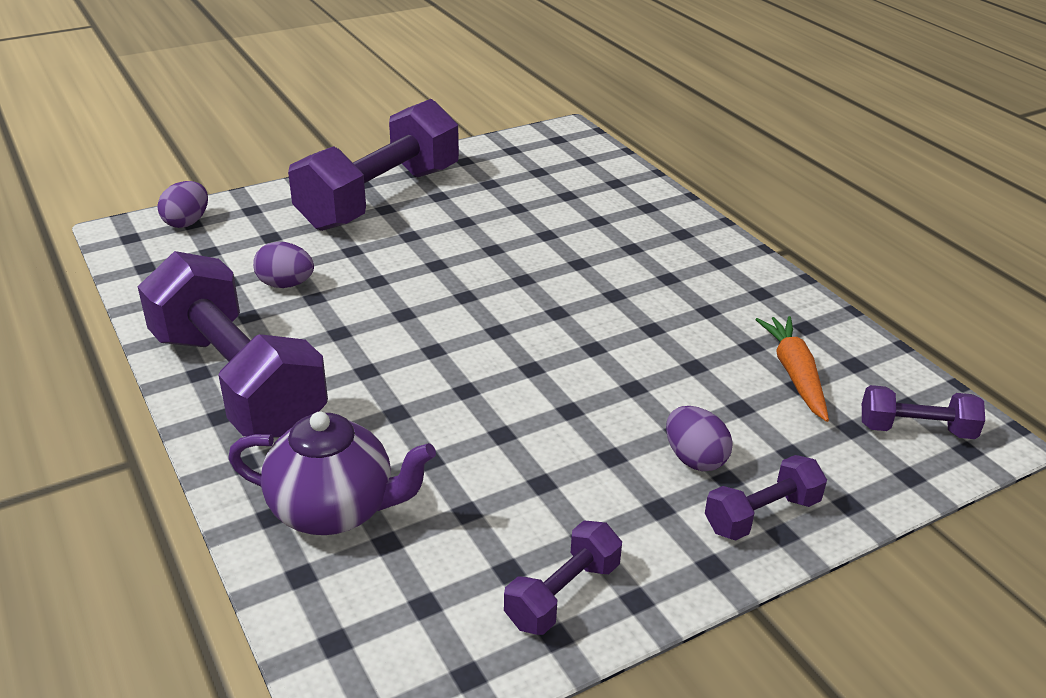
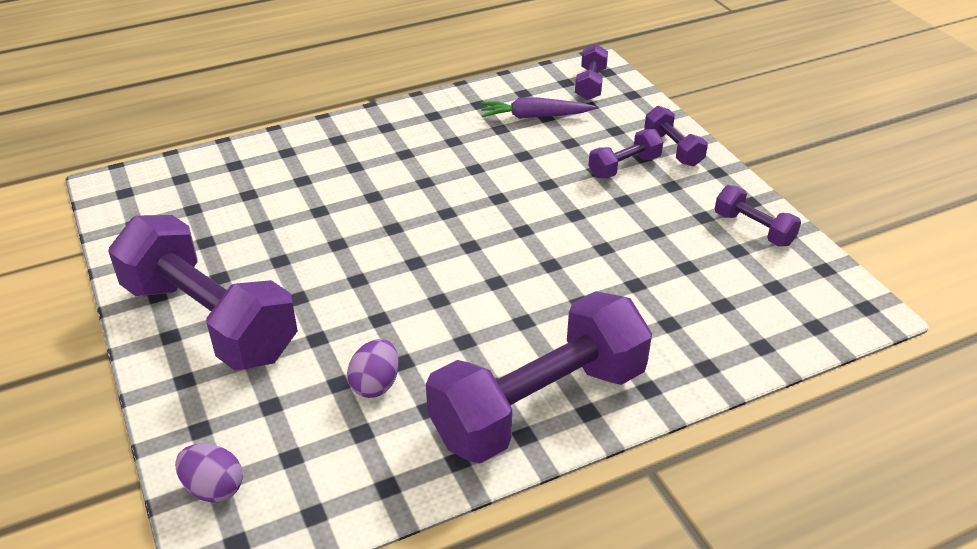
camera: 85 degrees left, 5 degrees up
purple teapot [228,412,436,535] -> none
purple egg [666,406,732,471] -> purple dumbbell [588,129,664,179]
orange carrot [755,316,829,422] -> purple carrot [480,97,596,119]

